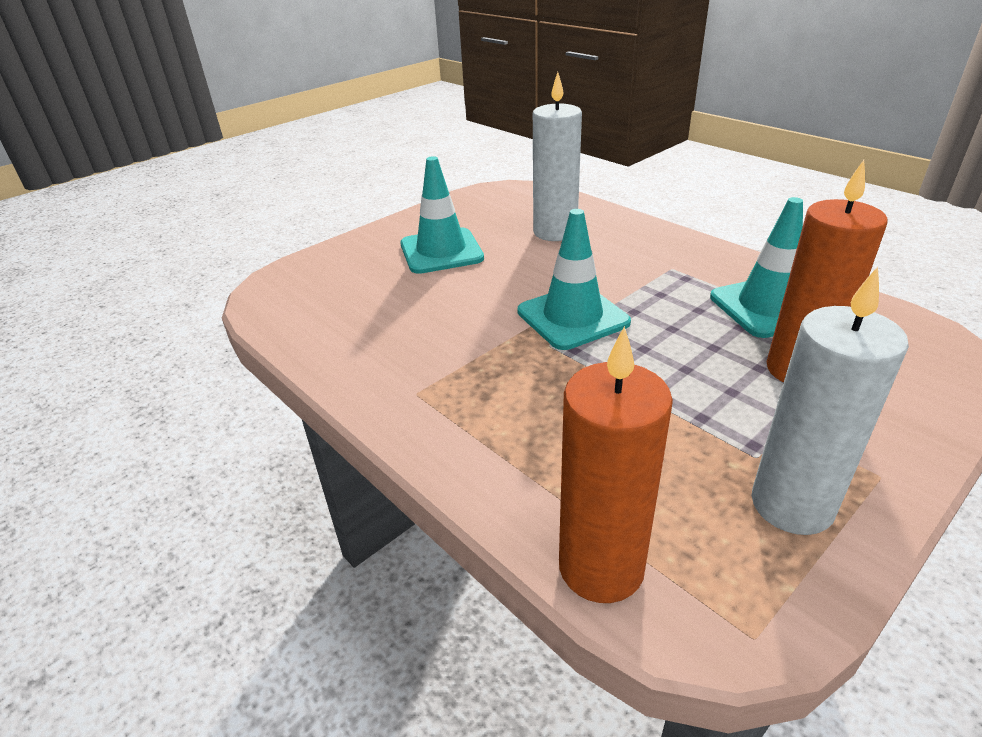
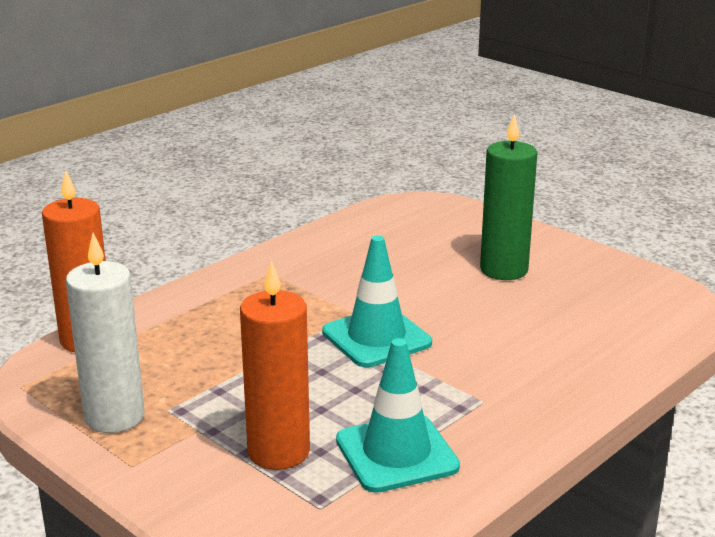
camera: 85 degrees right, 10 degrees down
turquoise traffic cone [400,156,484,274] -> green candle [480,114,537,280]
white candle [533,72,582,241] -> none

